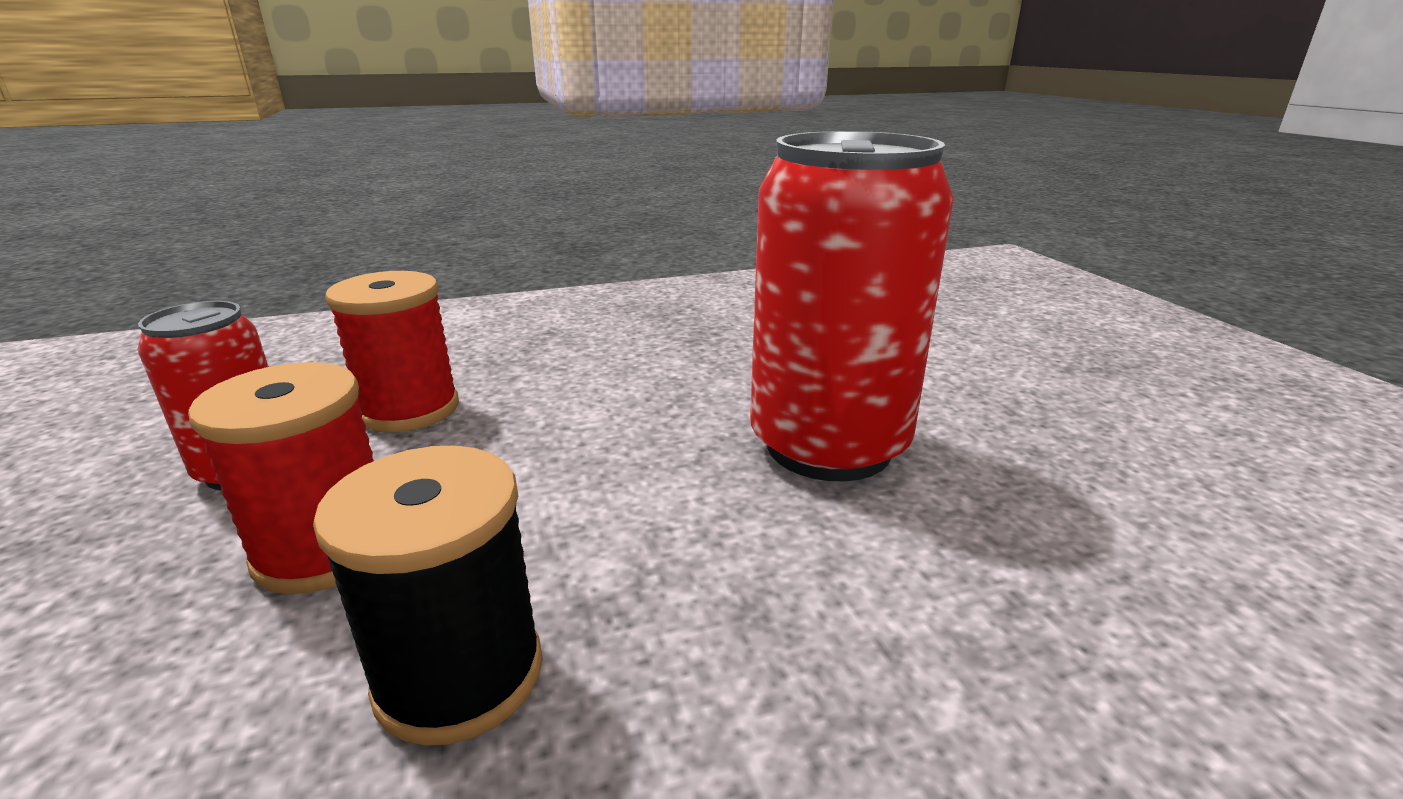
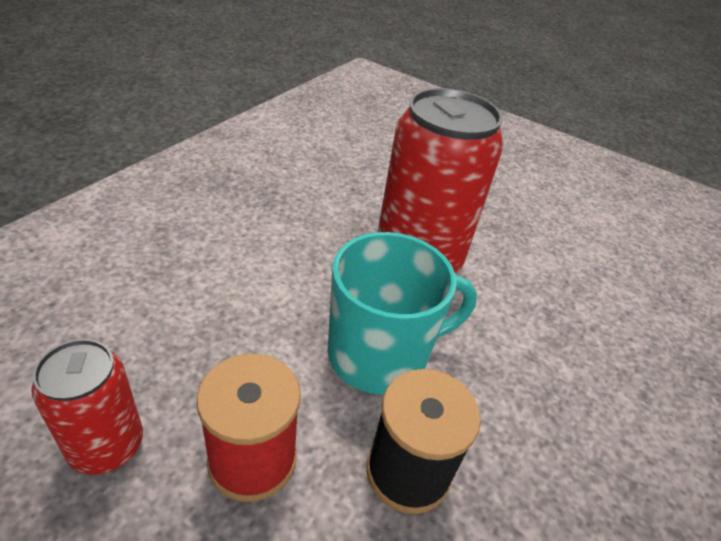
camera: 45 degrees left, 15 degrees up
red spool [325,271,459,432] -> none
none -> turquoise mug [328,232,477,395]

